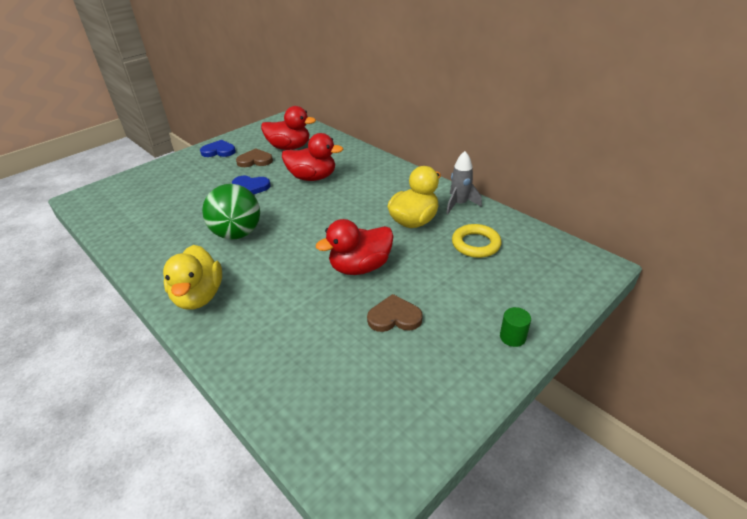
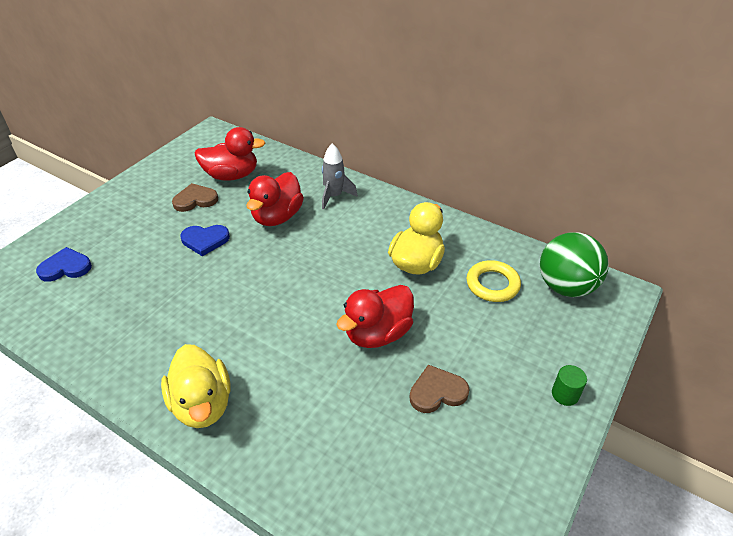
camera: 15 degrees left, 5 degrees up
blue heart [200,140,236,157] -> blue heart moved to [36,247,92,282]
green ball [202,184,260,240] -> green ball moved to [540,232,609,297]
red duck [282,133,343,181] -> red duck turned 120 degrees clockwise [246,172,304,226]
grey rocket [446,151,482,214] -> grey rocket moved to [322,143,358,210]

